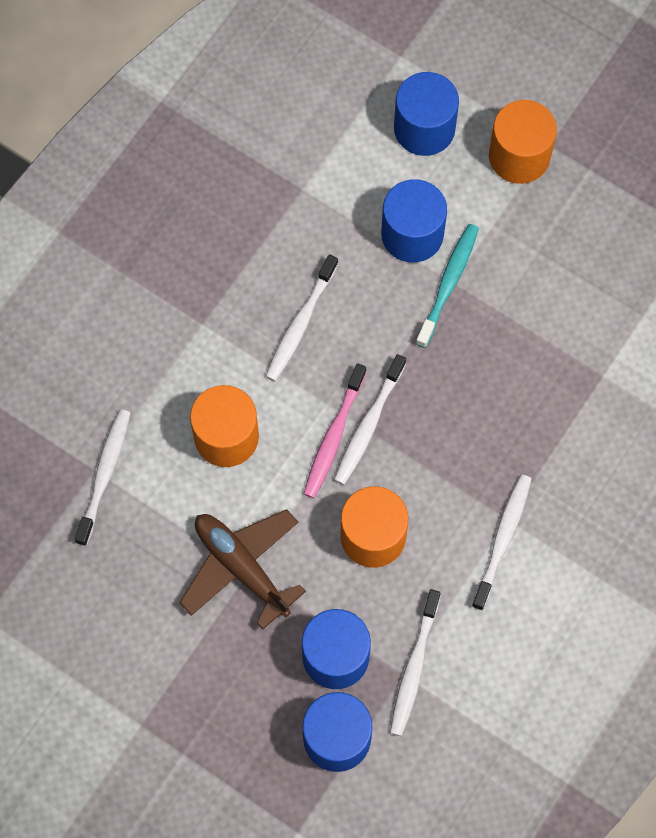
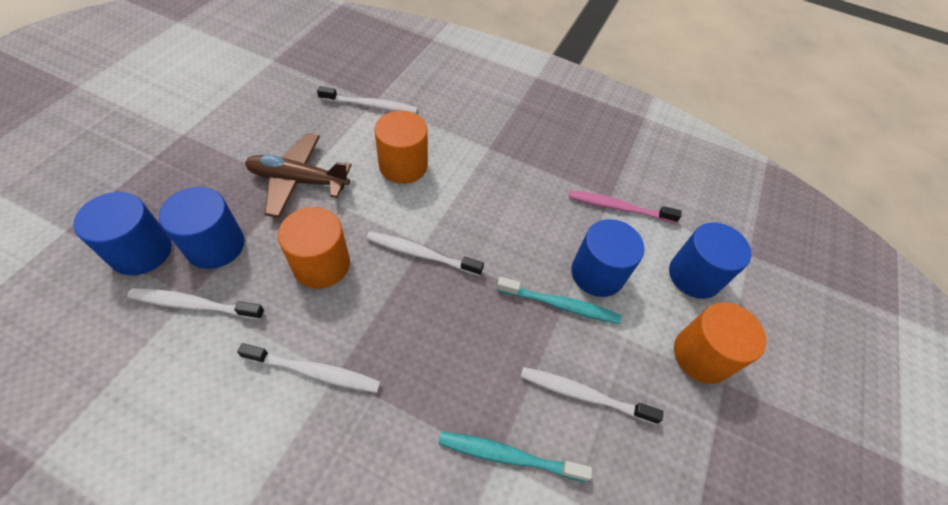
camera: 75 degrees right, 15 degrees down
brown plane [179,509,306,629] -> brown plane turned 120 degrees counterclockwise [245,133,351,218]
white toothbrush [265,254,338,381] -> white toothbrush moved to [520,367,663,425]
pink toothbrush [304,363,367,498] -> pink toothbrush moved to [569,190,682,223]
none -> turquoise toothbrush [438,432,592,482]

